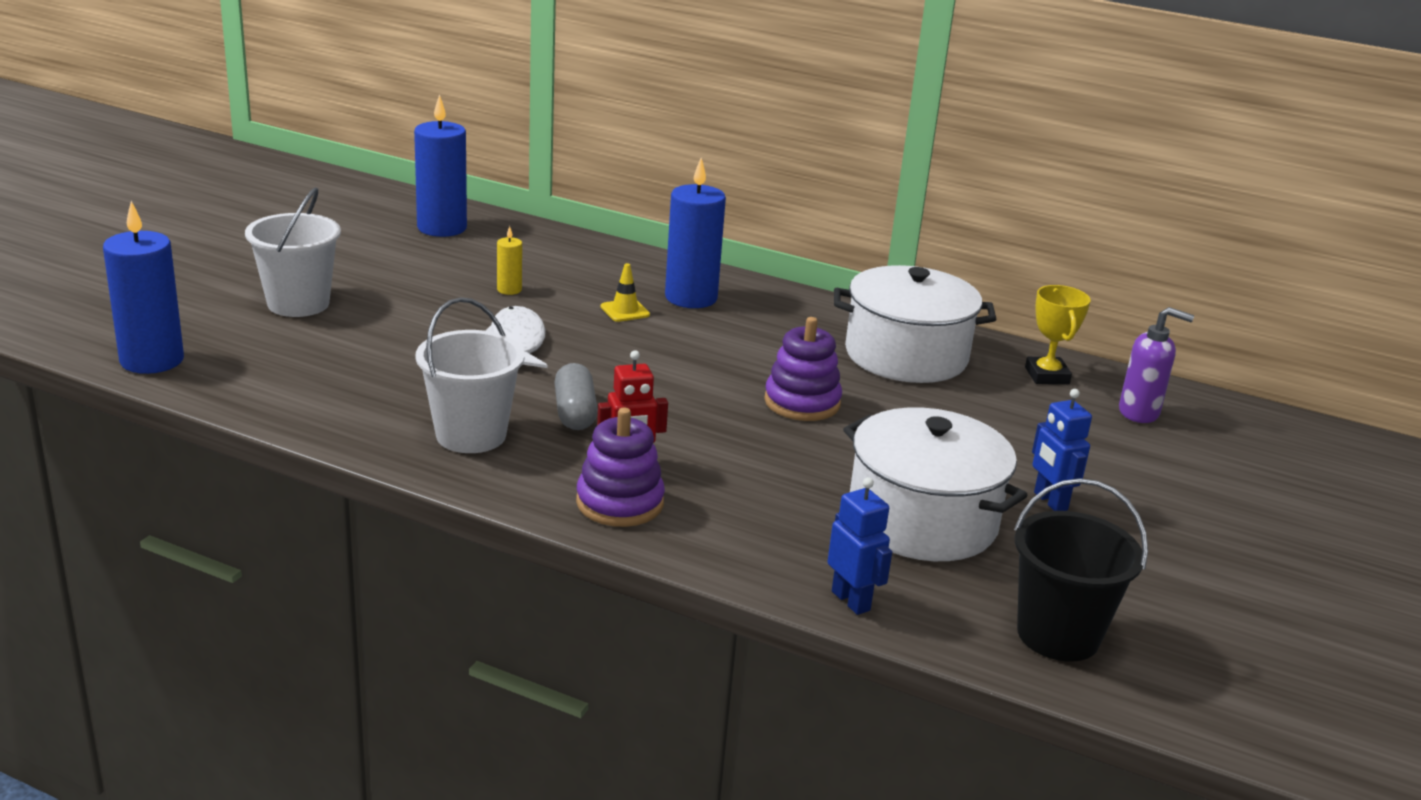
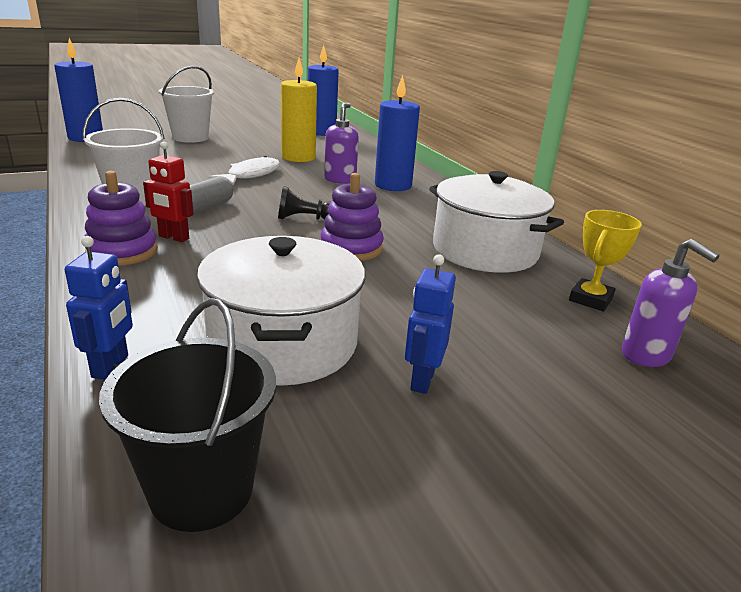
camera: 40 degrees right, 0 degrees up
yellow candle [497,226,522,295] -> yellow candle [281,58,317,162], size x2.15
yellow traffic cone [601,263,650,322] -> purple soap dispenser [324,103,359,184]
none -> black pawn [278,186,331,220]

